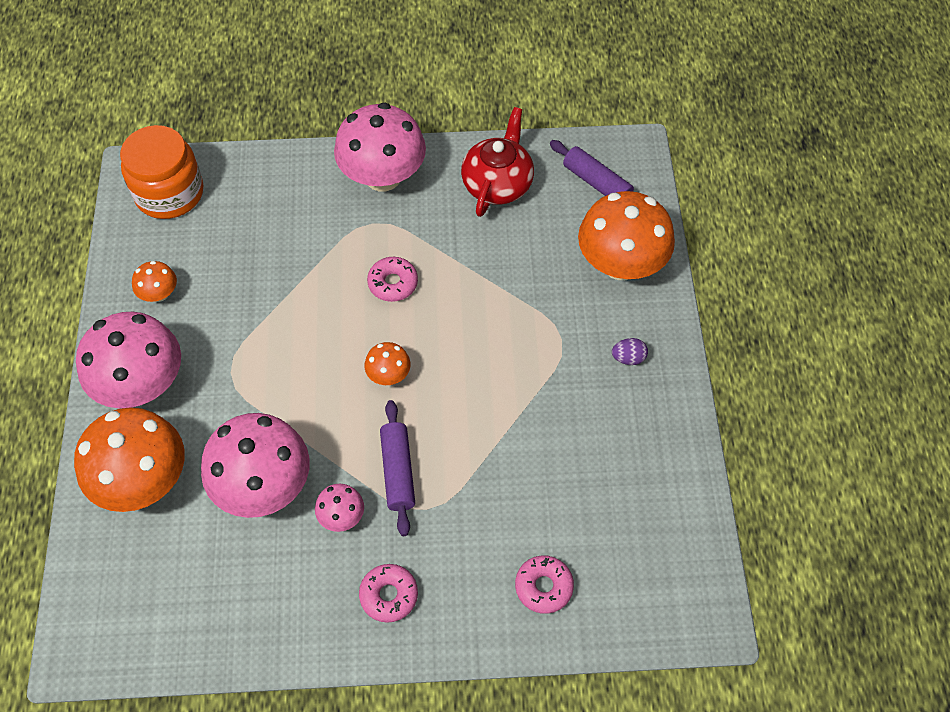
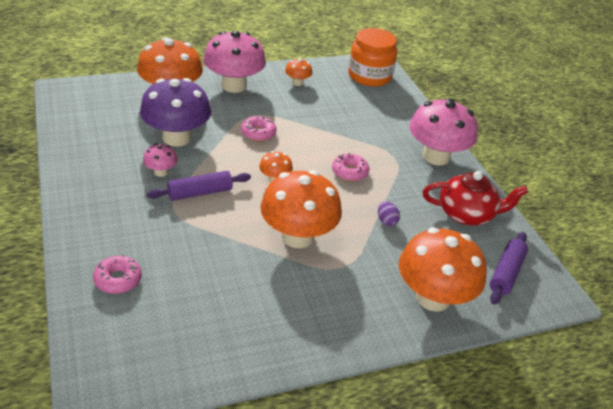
camera: 70 degrees right, 20 degrees down
pink mushroom [201,413,310,518] -> purple mushroom [140,78,211,147]
pink donut [359,564,418,623] -> pink donut moved to [241,116,277,141]
purple egg [612,338,648,365] -> purple egg moved to [378,201,400,226]
none -> orange mushroom [260,170,342,248]

